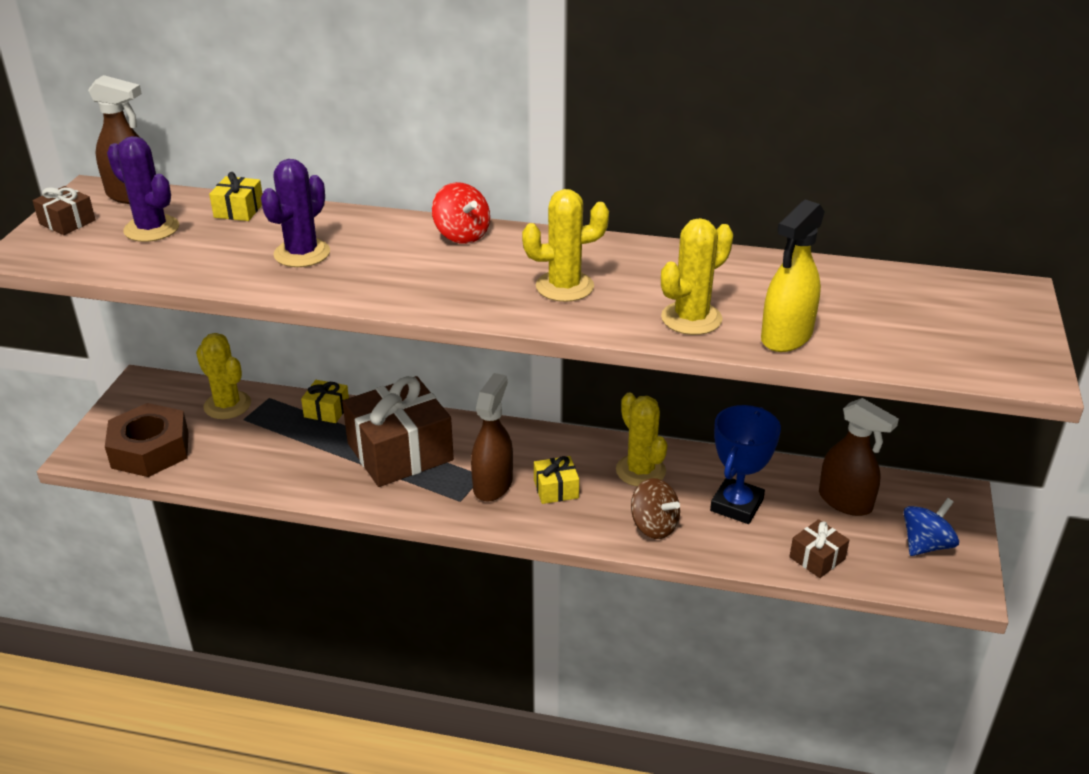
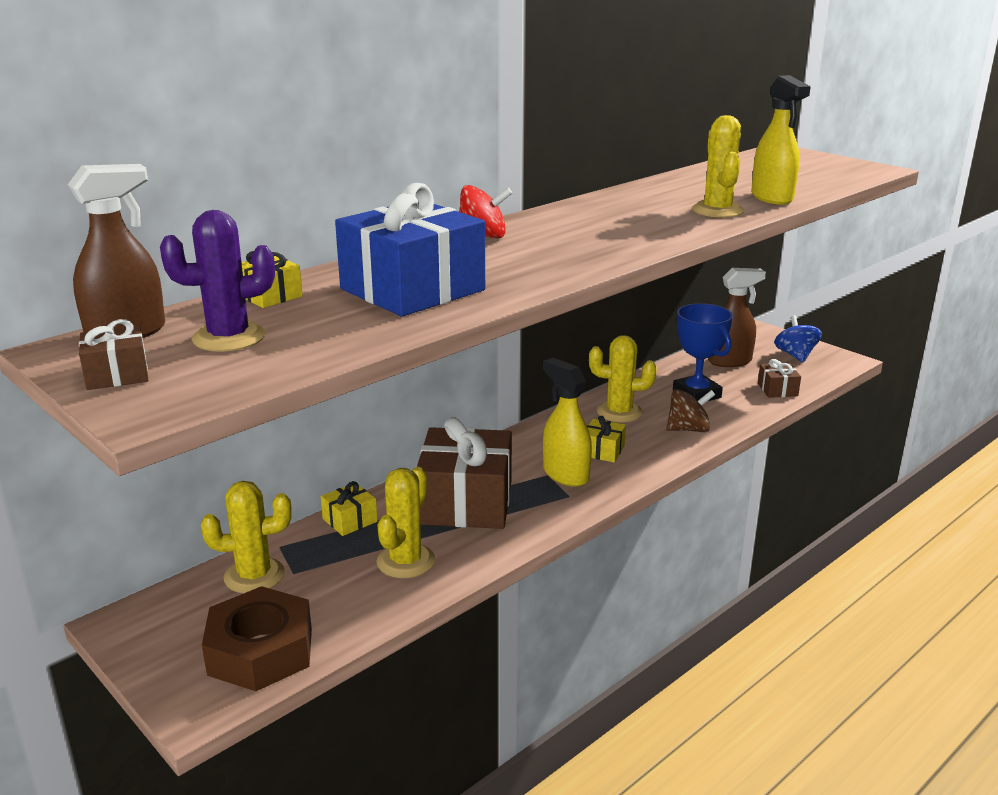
camera: 55 degrees left, 10 degrees down
purple cactus [261,159,330,267] -> blue gift [335,183,485,317]
brown spray bottle [471,373,513,502] -> yellow spray bottle [543,358,592,487]
yellow cactus [522,189,609,302] -> yellow cactus moved to [377,467,435,578]

